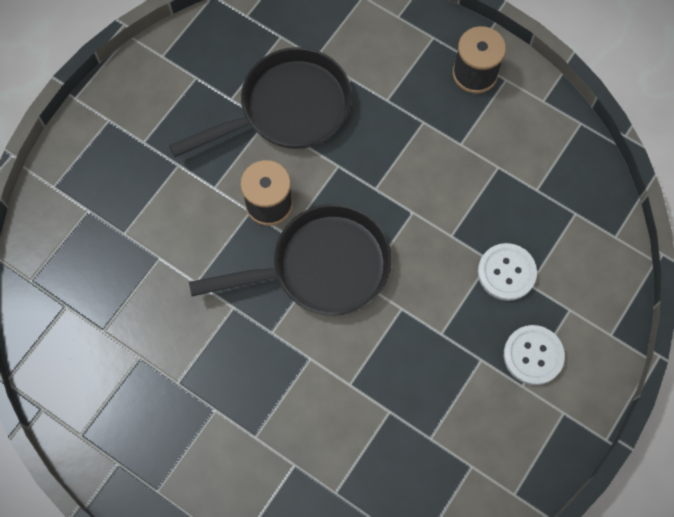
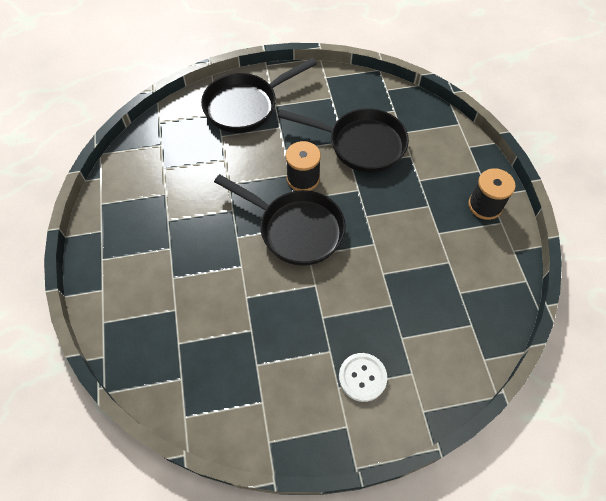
camera: 45 degrees right, 10 degrees down
white button [478,243,537,301] -> none
none -> black pan [201,58,317,133]

